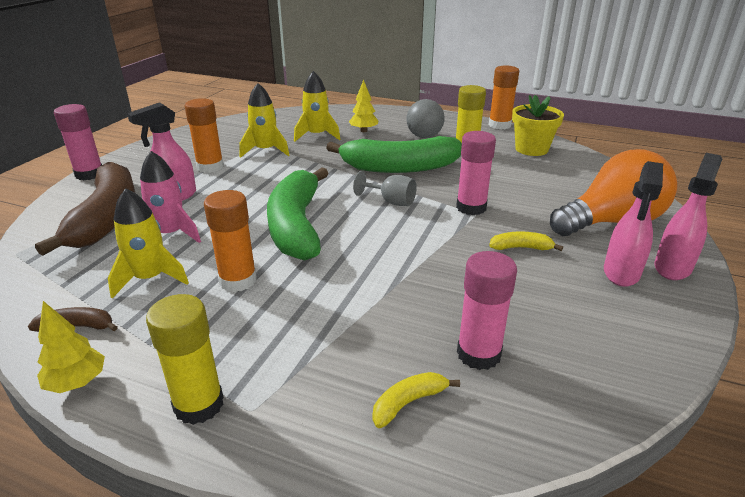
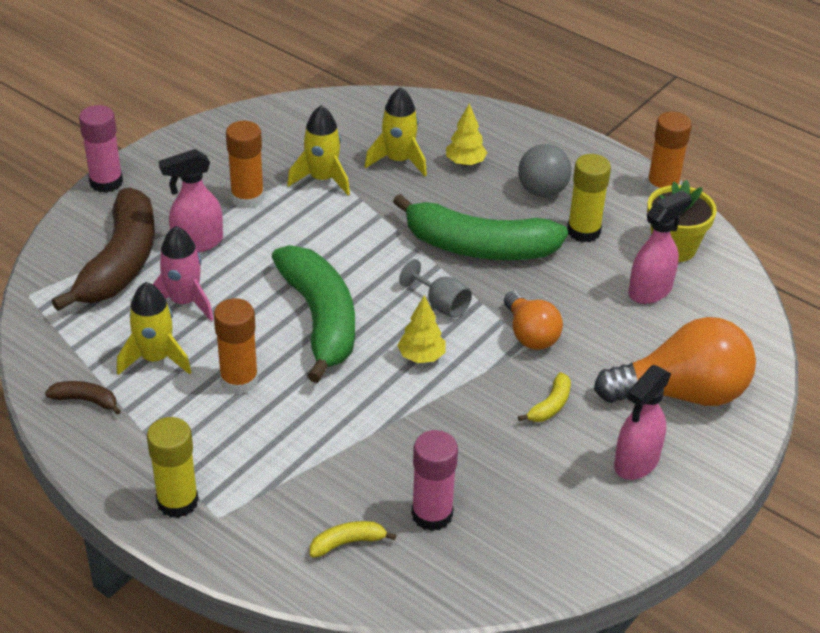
camera: 15 degrees right, 10 degrees up
yellow tree [37,301,105,393] -> yellow tree moved to [397,295,445,363]
green banana [267,167,329,260] -> green banana turned 150 degrees clockwise [272,245,355,383]
pink glue stick [456,131,496,215] -> orange light bulb [504,291,563,350]
yellow banana [489,231,563,251] -> yellow banana turned 105 degrees clockwise [518,372,571,422]
pink spray bottle [654,153,722,280] -> pink spray bottle moved to [629,190,692,304]

